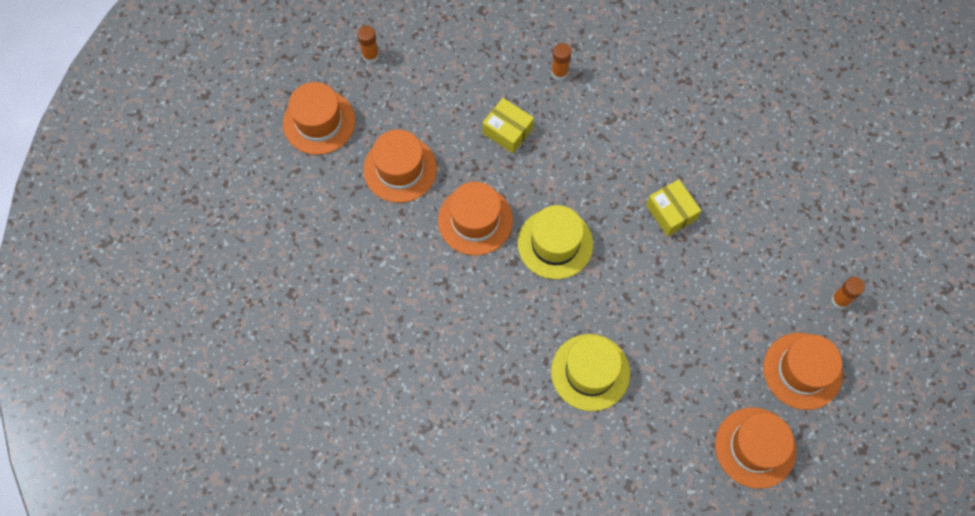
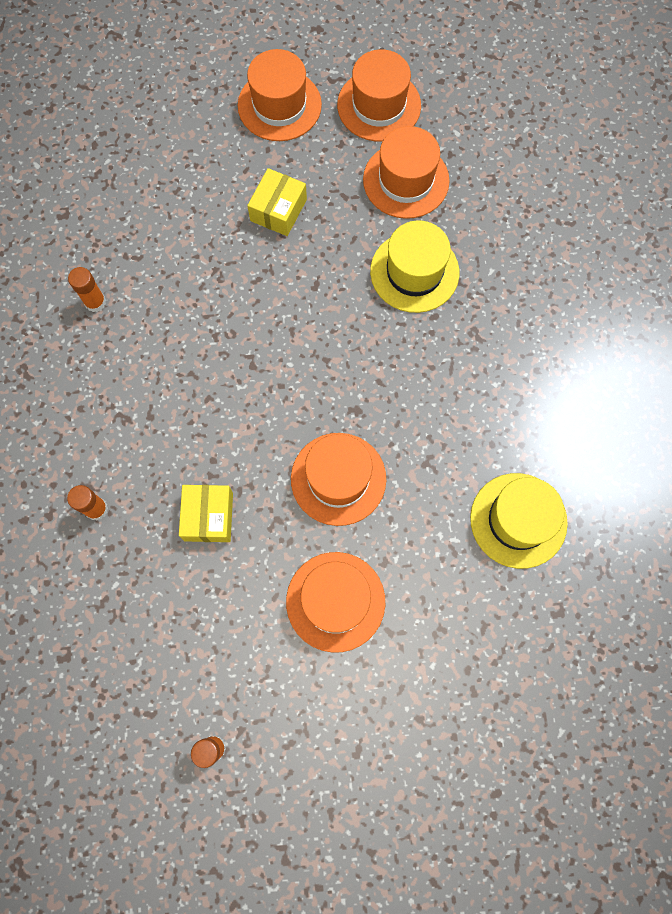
camera: 125 degrees left, 5 degrees up
orange hat [283,82,355,155] -> orange hat moved to [363,126,449,219]
yellow hat [518,205,593,279] -> yellow hat moved to [470,473,568,569]
yellow box [646,179,701,236] -> yellow box moved to [247,168,307,236]
orange glue stick [831,277,865,309] -> orange glue stick moved to [68,267,106,312]

